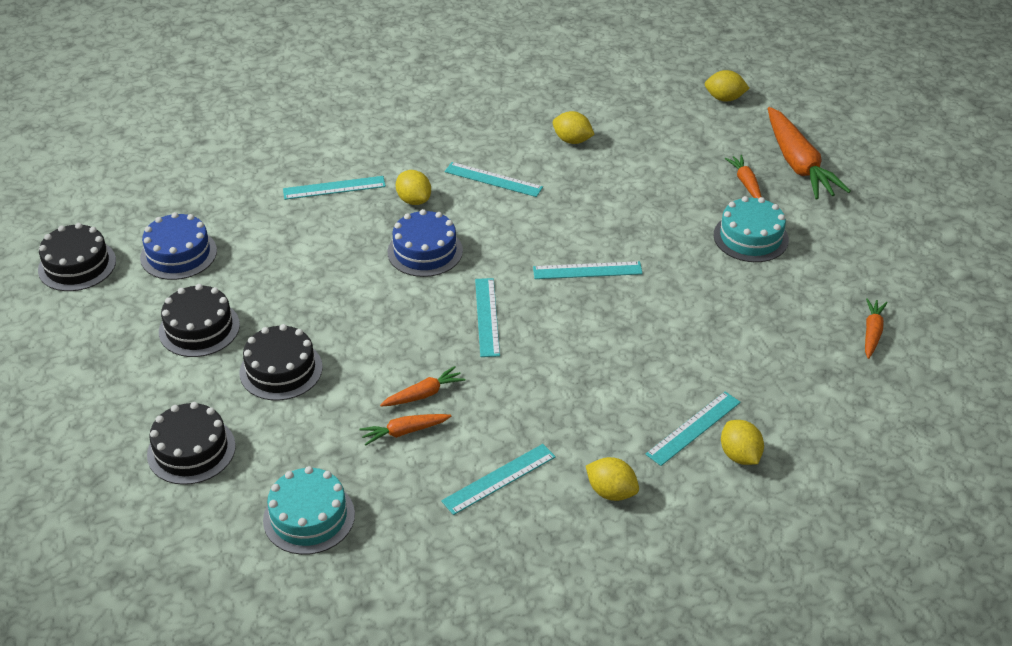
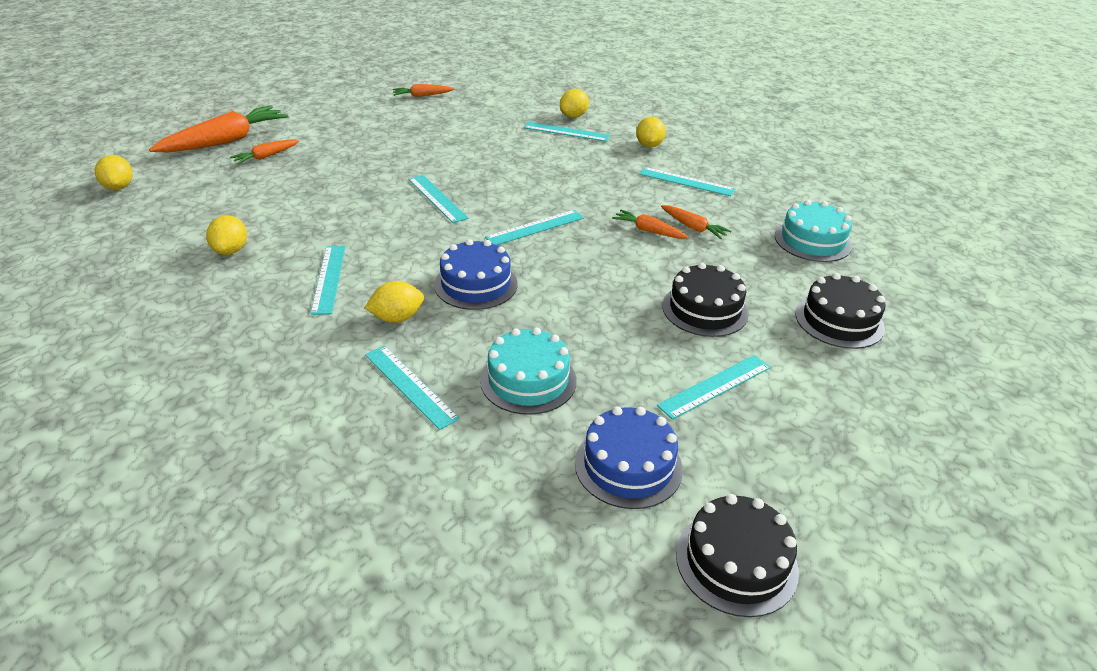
camera: 120 degrees left, 5 degrees down
black cake [159,284,240,357] -> turquoise ruler [657,355,771,420]
yellow lemon [396,170,431,205] -> yellow lemon turned 45 degrees clockwise [365,281,424,323]
turquoise cake [714,196,789,262] -> turquoise cake moved to [480,327,576,415]

